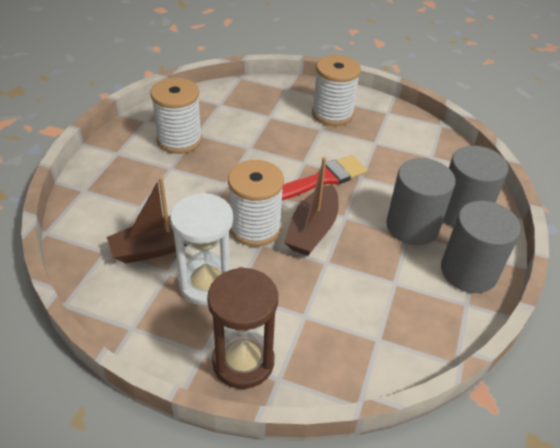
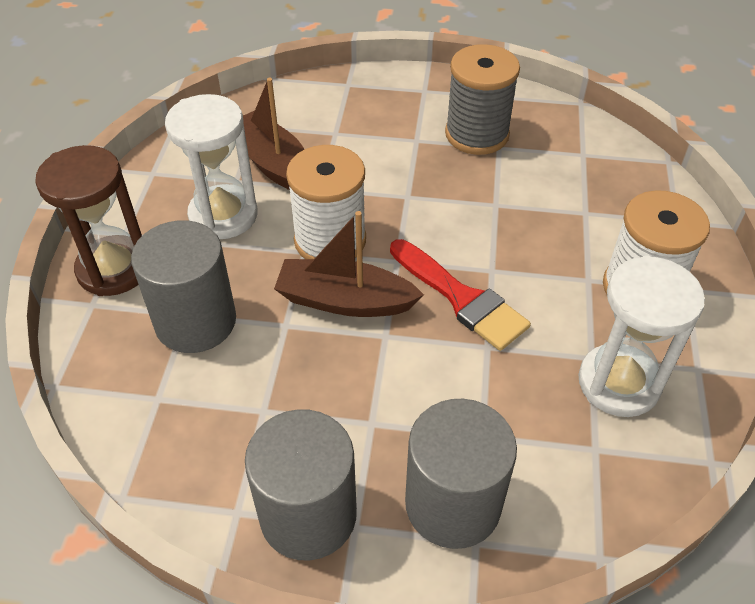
camera: 80 degrees right, 5 degrees up
white spool [150,78,202,154] -> grey spool [445,44,520,155]
grey cylinder [386,158,456,245] -> grey cylinder moved to [131,220,236,353]
none -> white hourglass [579,255,705,417]

